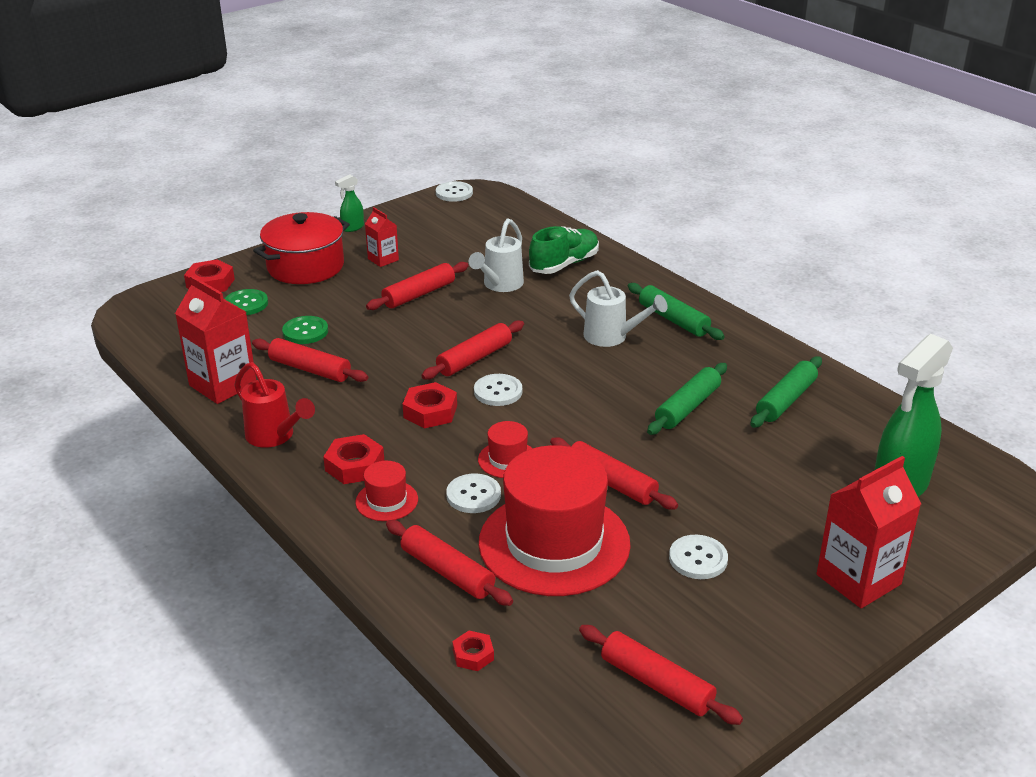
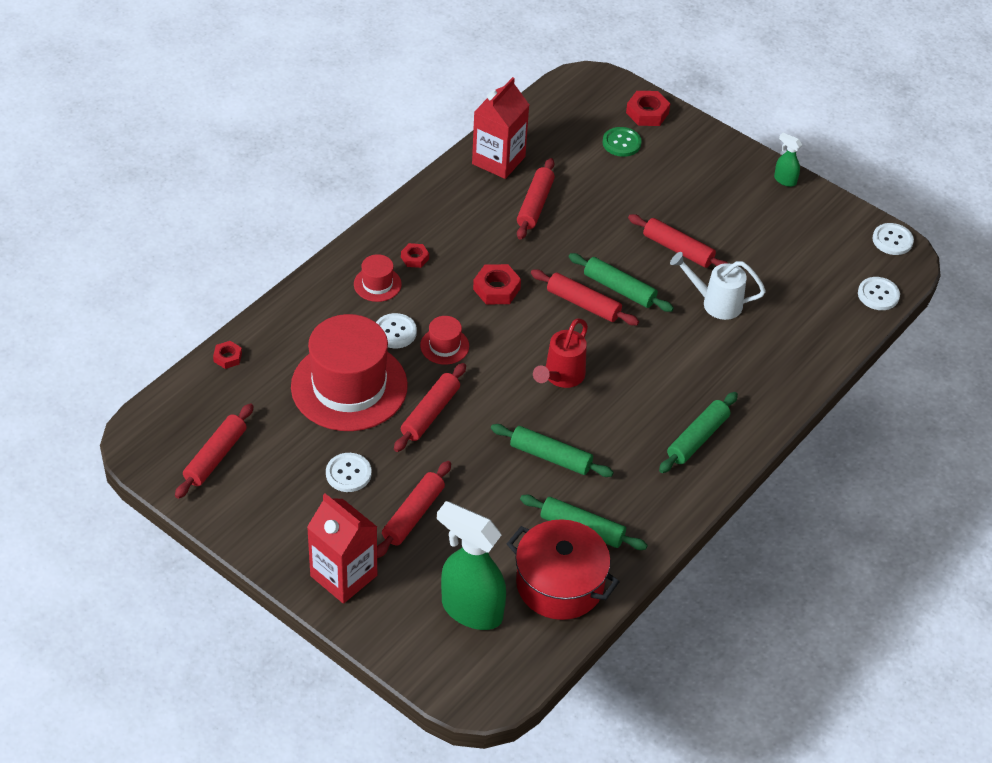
camera: 75 degrees right, 15 degrees up
red watering can [234,362,315,448] -> red watering can moved to [533,318,588,388]
red pot [253,212,350,284] -> red pot moved to [507,519,620,620]
green button [282,316,328,344] -> none
red nut [323,434,384,484] -> red nut [401,243,429,268], size x0.60
red carton [365,207,399,267] -> none
red rolling pin [386,520,513,606] -> red rolling pin moved to [377,461,451,558]
white button [474,374,522,406] -> white button moved to [858,277,900,310]
green shoe [529,226,599,274] -> none
white watering can [569,270,668,347] -> none
none -> green rolling pin [568,253,674,312]

